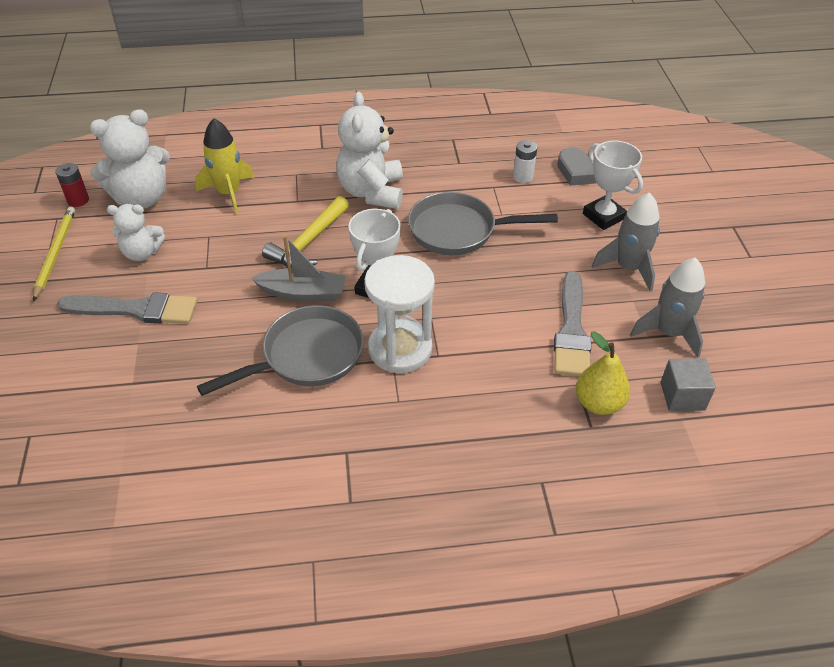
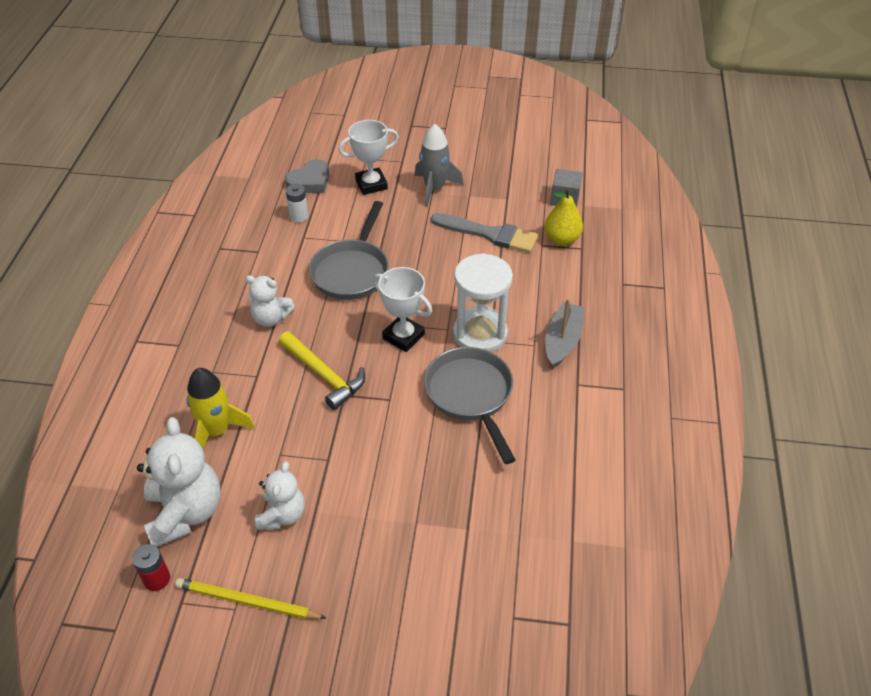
camera: 75 degrees left, 0 degrees up
grey brush [57,292,197,324] -> none
grey boat [250,235,346,301] -> grey boat moved to [545,298,585,368]
white teddy bear [336,92,403,209] -> white teddy bear [245,275,295,327], size x0.61
grey rocket [630,258,705,358] -> none

